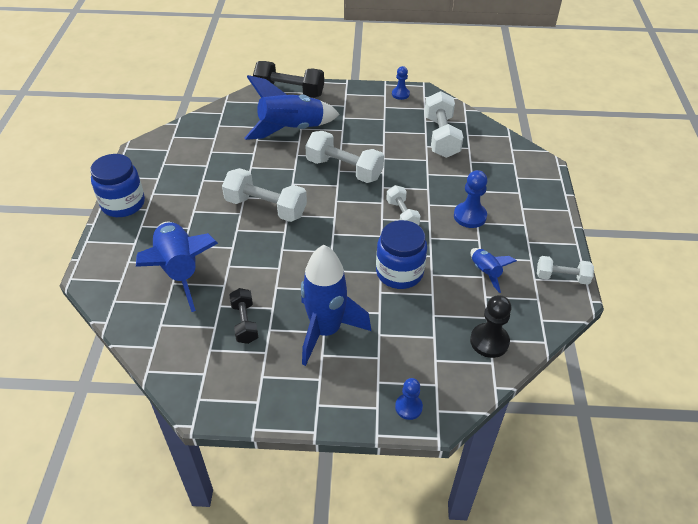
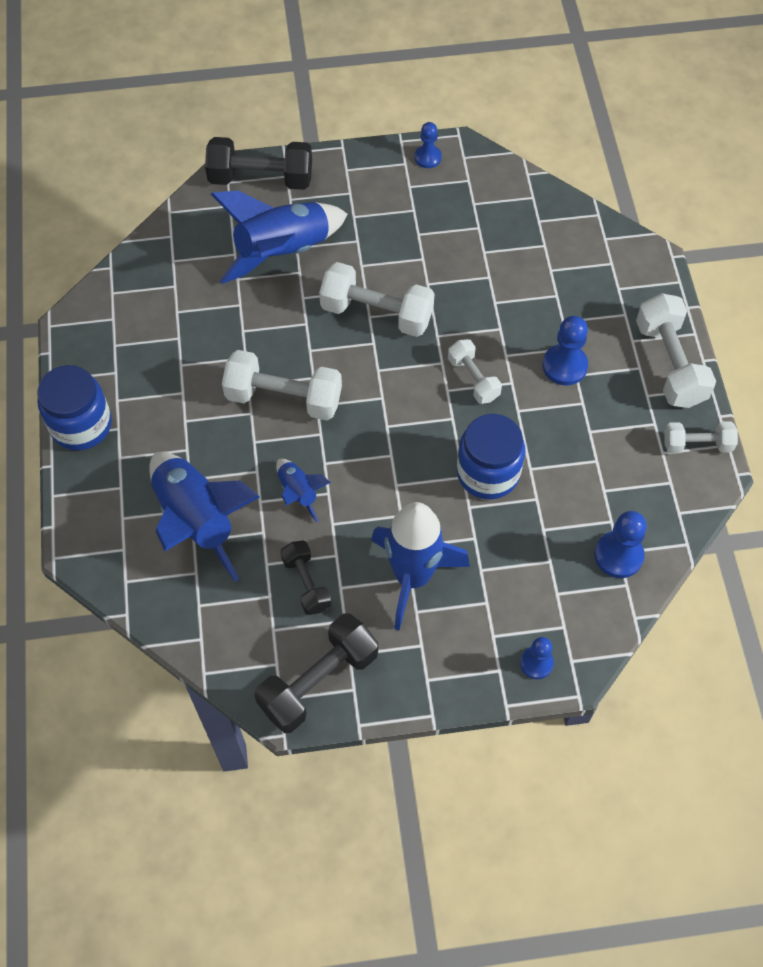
camera: 10 degrees left, 15 degrees up
white dumbbell [424,91,463,158] -> white dumbbell moved to [636,293,716,408]
black pawn [470,295,511,358] -> blue pawn [595,511,647,578]
blue rocket [471,248,517,293] -> blue rocket moved to [276,459,331,523]
none -> black dumbbell [254,613,378,733]

